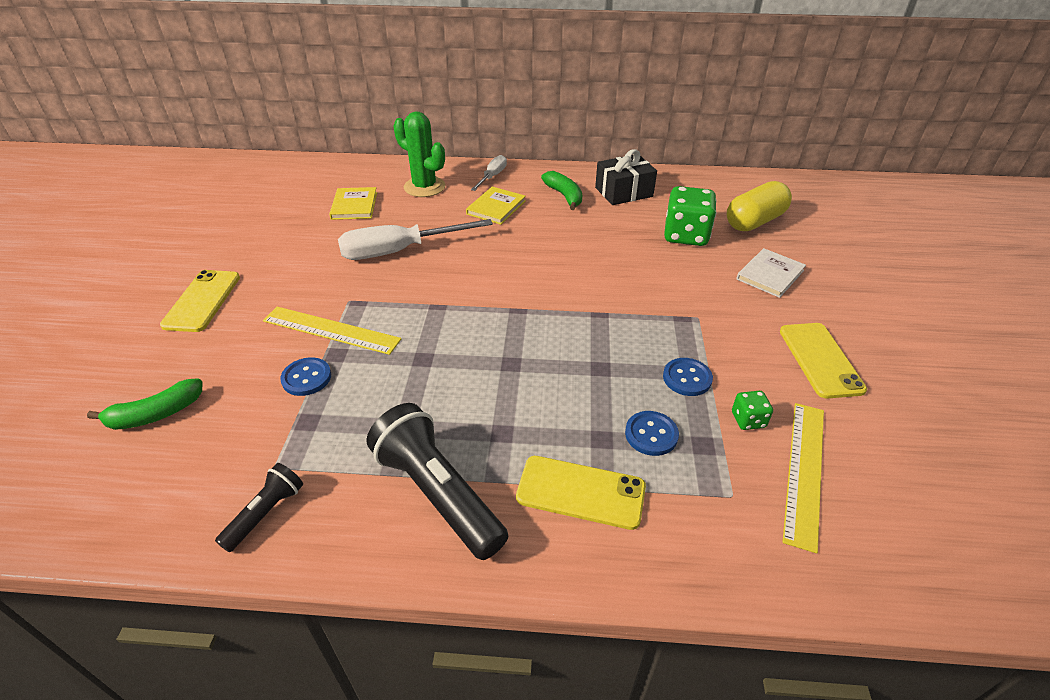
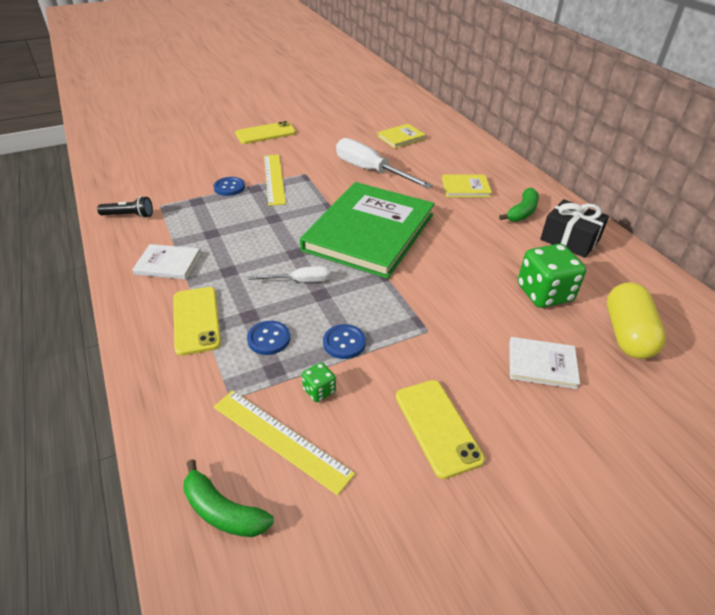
camera: 60 degrees right, 0 degrees up
green banana [87,378,203,430] -> green banana moved to [183,459,274,537]
black flashlight [367,403,508,560] -> white book [132,244,201,280]
green cactus [393,112,446,197] -> none
white screwdriver [471,155,507,191] -> white screwdriver moved to [248,266,330,282]
yellow capsule [727,181,792,231] -> yellow capsule turned 75 degrees clockwise [607,282,666,359]
yellow phone [780,323,867,399] -> yellow phone turned 75 degrees counterclockwise [396,380,485,479]
yellow ruler [783,403,824,554] -> yellow ruler turned 45 degrees clockwise [214,390,355,496]
none -> green book [300,182,435,279]

